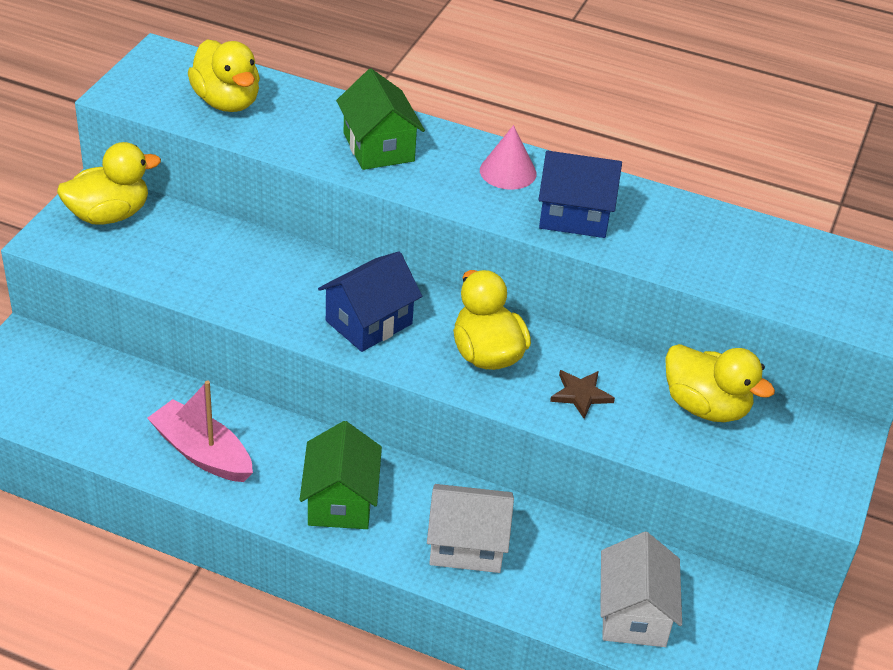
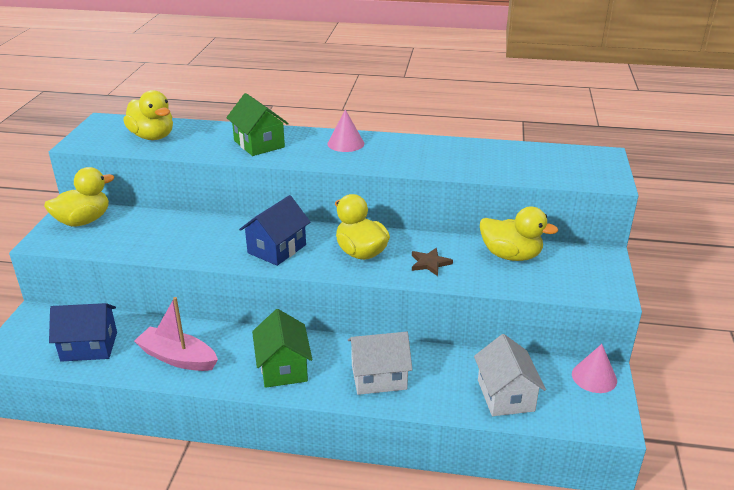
camera: 10 degrees left, 10 degrees down
blue house [539,150,622,238] -> blue house moved to [49,303,117,362]
none -> pink cone [572,344,617,393]

